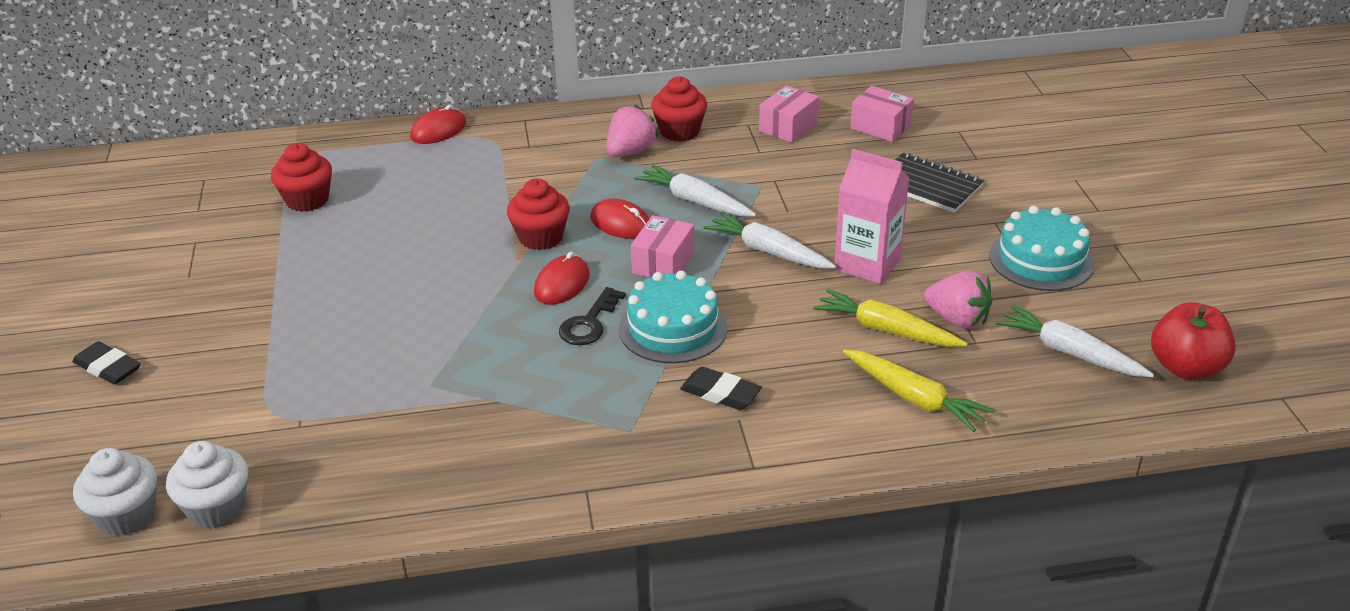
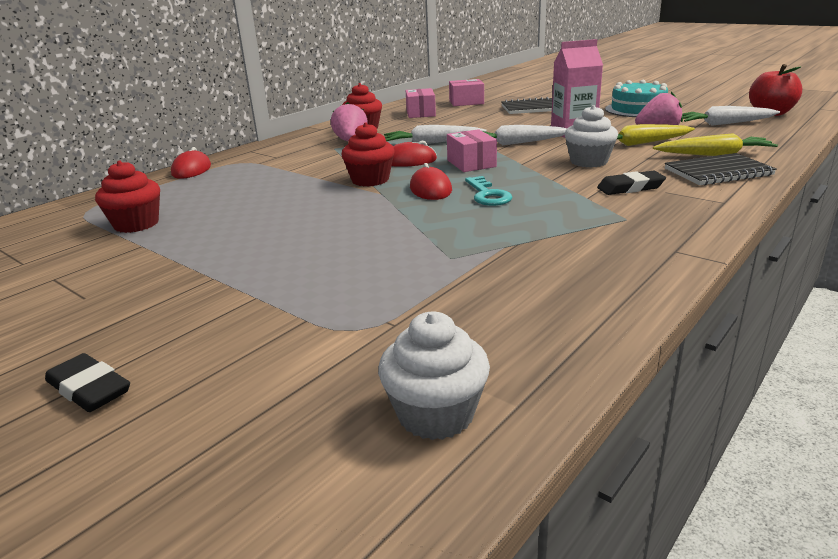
camera: 40 degrees left, 10 degrees down
black eraser [72,341,141,384] -> black eraser turned 45 degrees clockwise [45,353,130,412]
white cupcake [73,448,157,536] -> white cupcake moved to [565,105,618,168]
black key [559,287,626,345] -> turquoise key [465,176,513,206]
turquoise cake [619,271,727,363] -> none
none -> black notebook [665,153,776,185]

